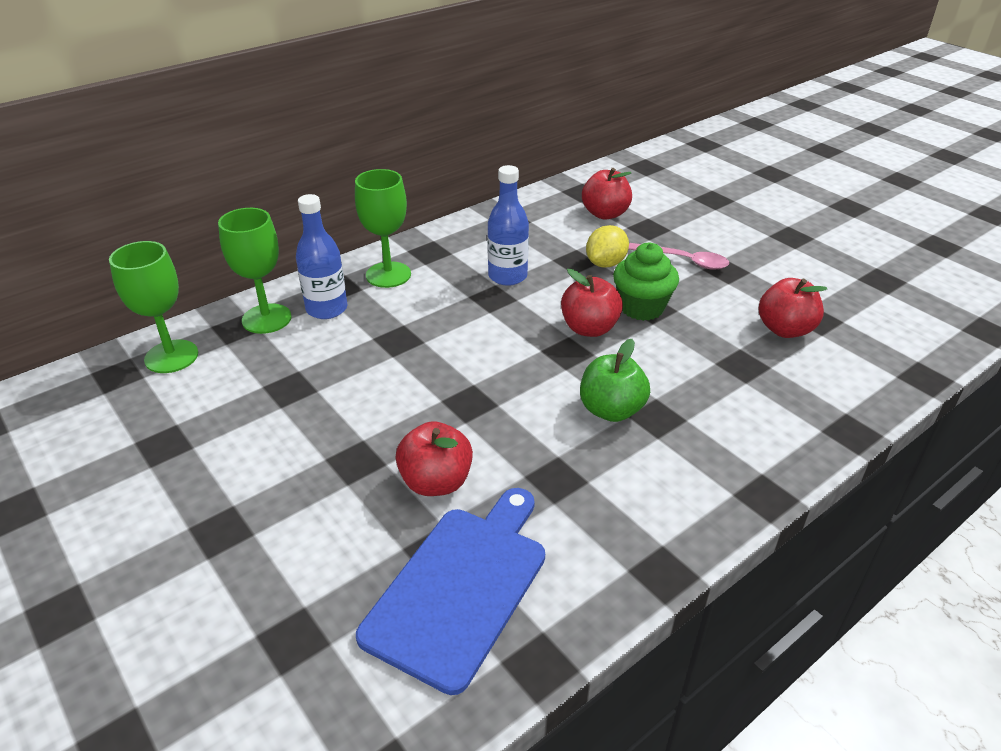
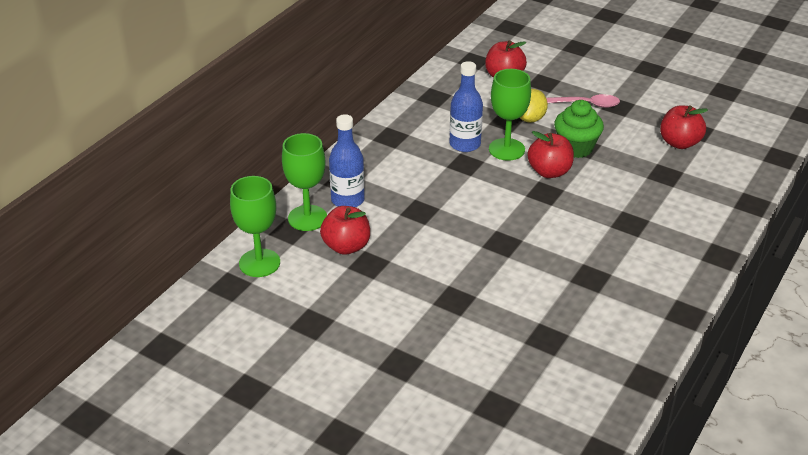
camera: 20 degrees left, 0 degrees up
green goblet [355,169,411,288] -> green goblet moved to [489,69,531,161]
blue cutting board [356,488,545,695] -> none
red apple [396,421,473,496] -> red apple moved to [320,206,370,255]
green apple [580,339,650,422] -> none

